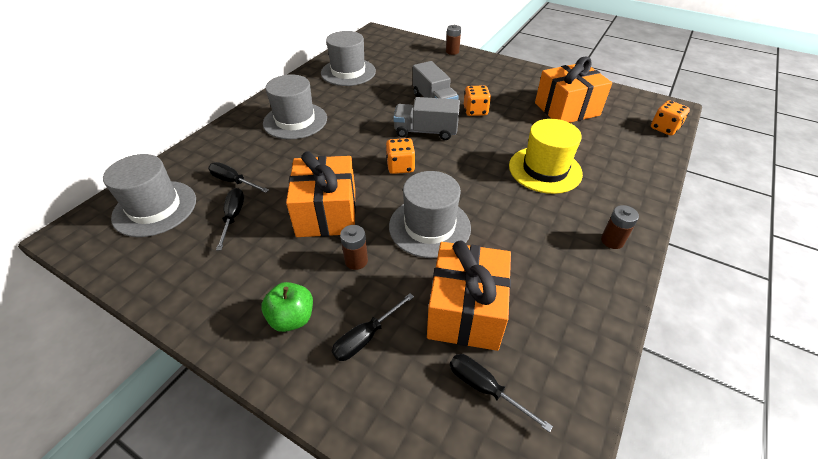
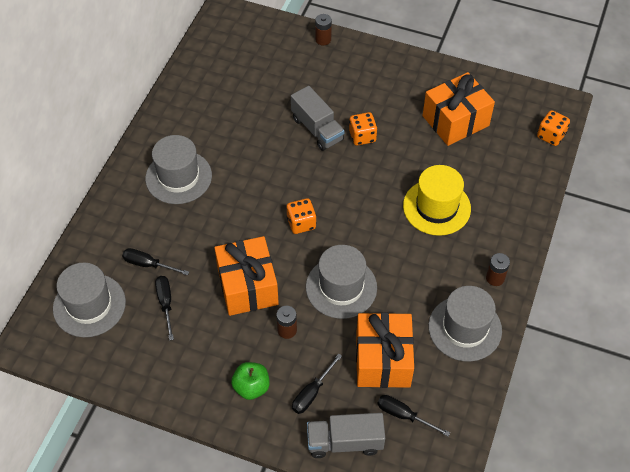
camera: 10 degrees left, 10 degrees up
grey hat [321,31,376,86] -> grey hat moved to [428,286,502,362]
grey truck [393,97,460,140] -> grey truck moved to [307,413,385,458]

